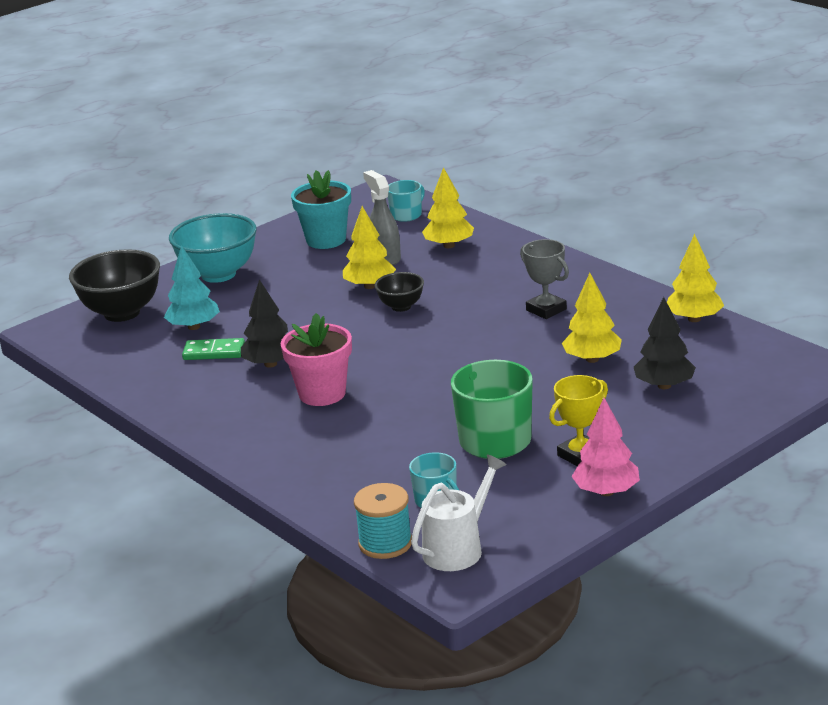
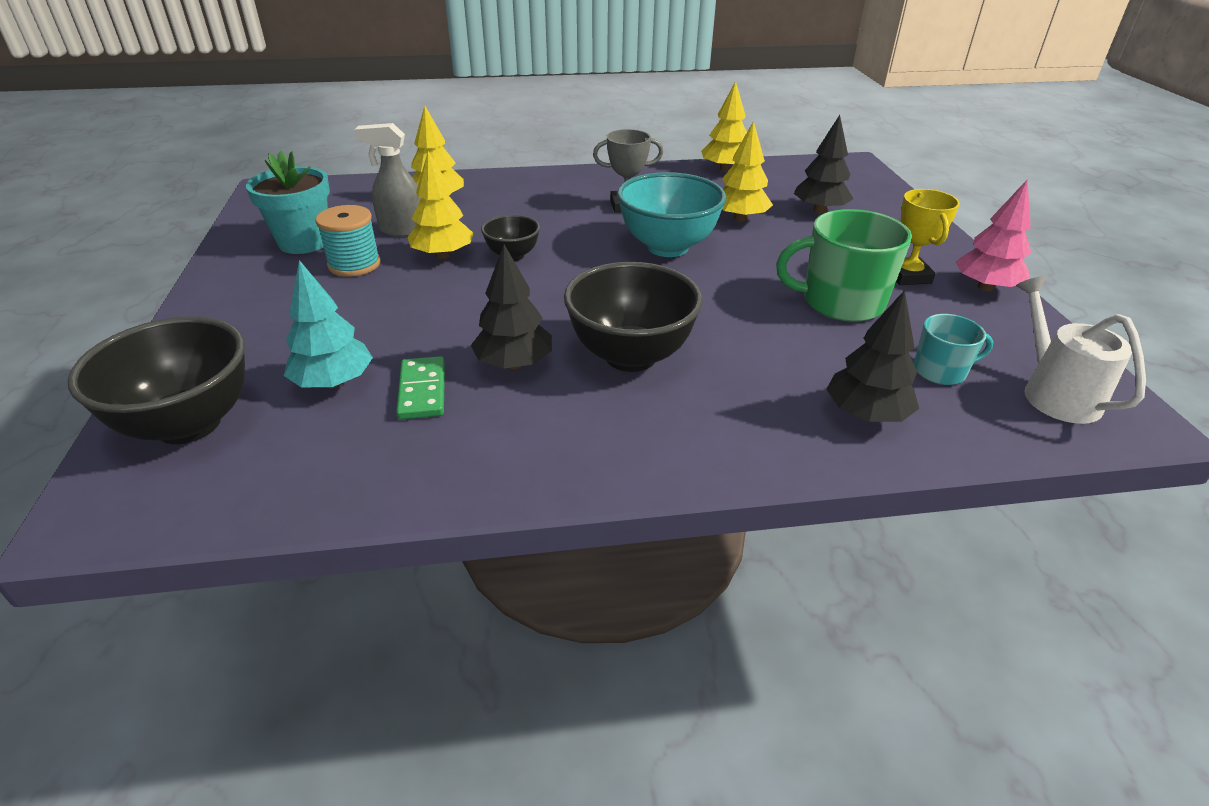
camera: 60 degrees left, 10 degrees up
turquoise bowl [169,213,257,283] -> turquoise bowl moved to [617,172,726,257]
green domino [182,338,245,360] -> green domino turned 45 degrees counterclockwise [396,356,445,419]
pink flower pot [280,313,352,406] -> black bowl [564,262,703,372]
turquoise spool [354,483,412,559] -> turquoise spool moved to [315,205,381,277]
turquoise mug [388,180,425,222] -> none
none -> black tree [826,290,919,422]

